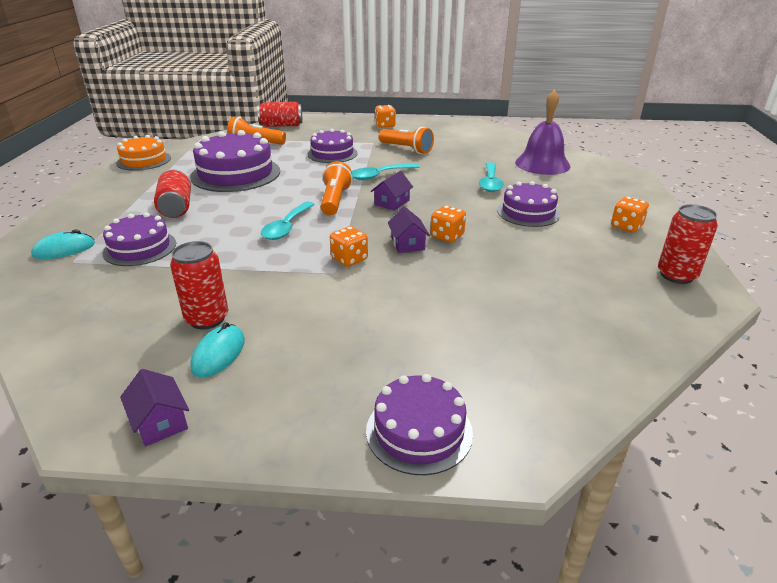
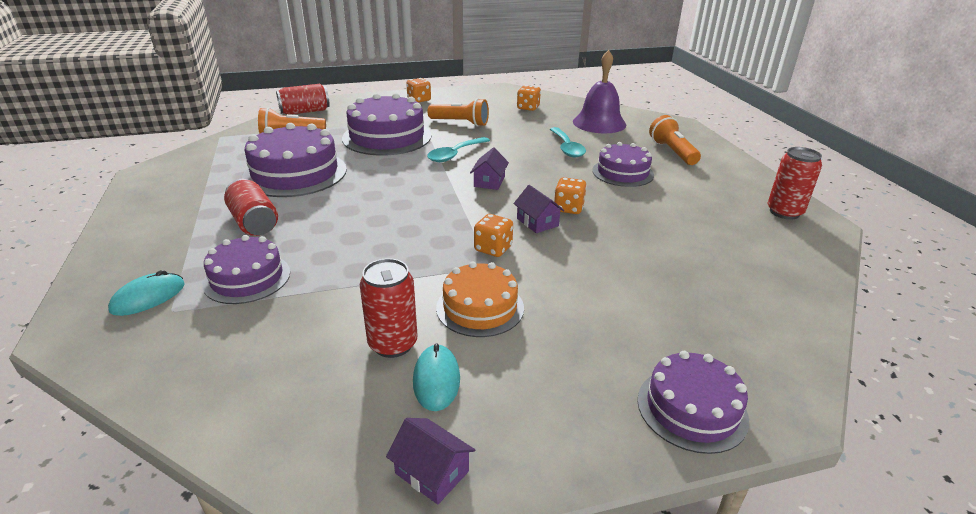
camera: 20 degrees left, 0 degrees up
orange cake [116,135,171,171] -> orange cake moved to [436,262,524,337]
turquoise spoon [261,202,315,240] -> none
purple cake [307,129,358,163] -> purple cake [342,93,431,155], size x1.62
orange flashlight [321,161,353,215] -> orange flashlight moved to [649,115,701,165]
orange dice [611,197,649,233] -> orange dice moved to [517,85,541,111]

